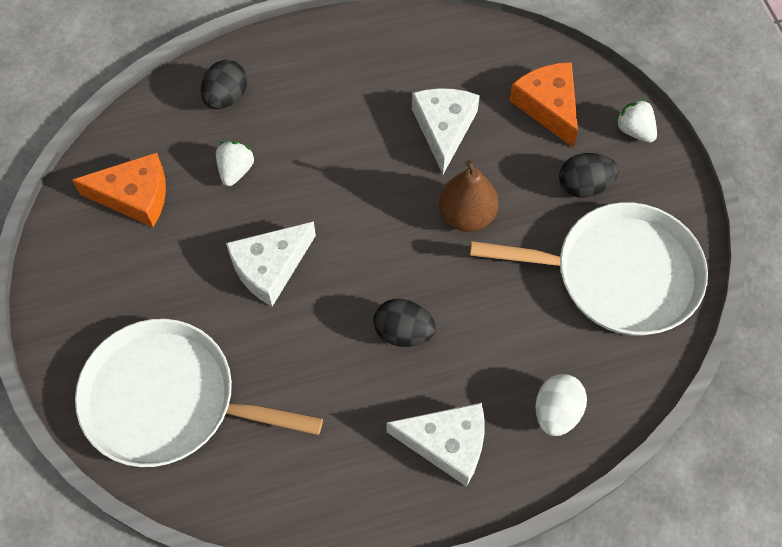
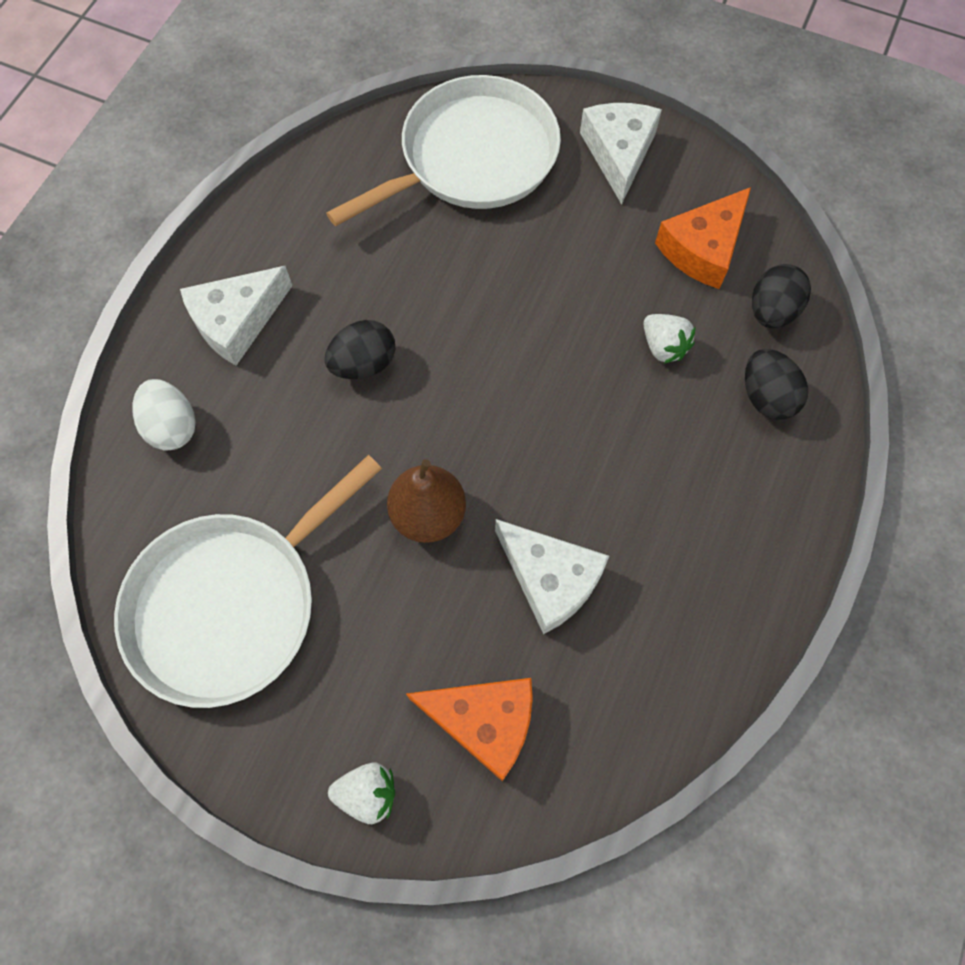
camera: 130 degrees right, 5 degrees up
white cheese [226,221,316,307] -> white cheese moved to [580,103,662,204]
black egg [559,153,618,198] -> black egg moved to [752,264,811,328]

